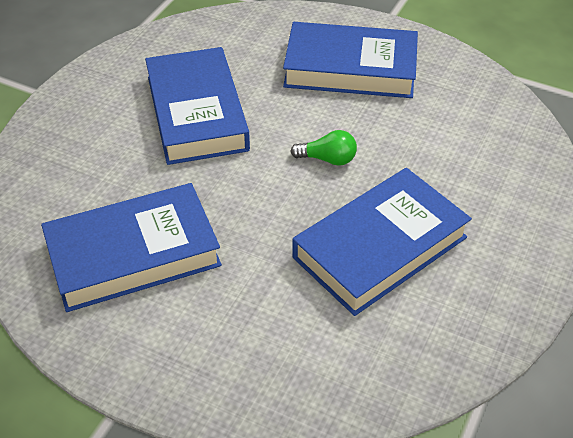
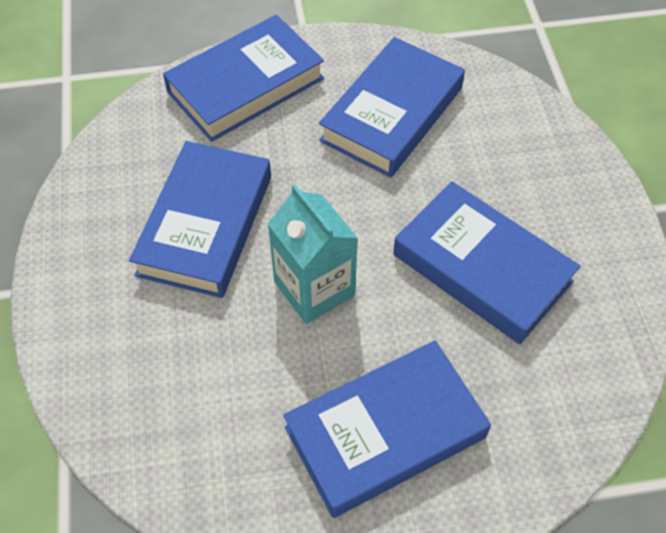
camera: 145 degrees right, 10 degrees up
green light bulb [290,130,357,166] -> turquoise carton [267,184,358,324]
none -> blue book [163,15,324,142]

